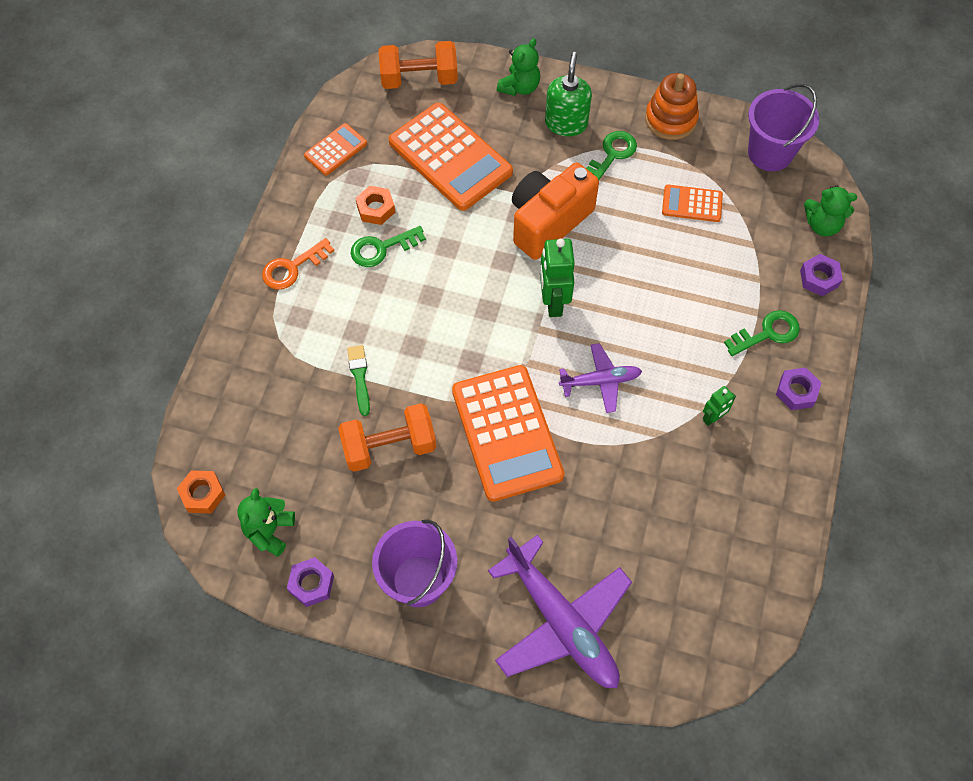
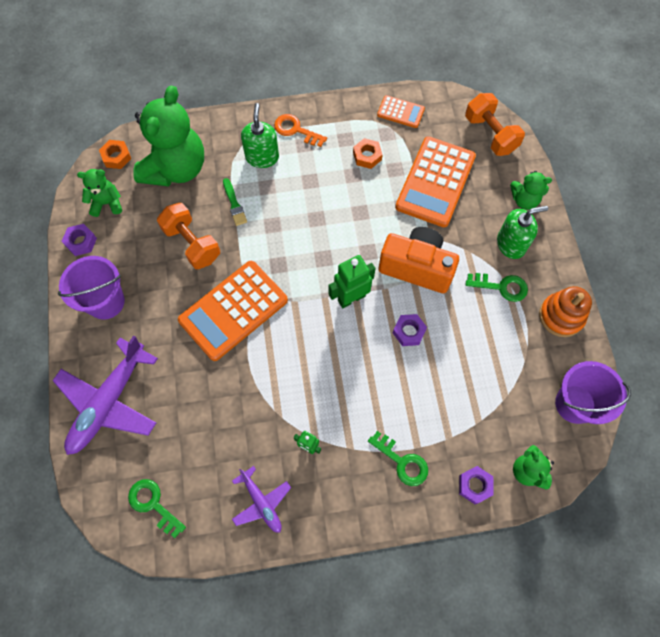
camera: 65 degrees right, 5 degrees up
green brush [347,345,370,416] -> green brush turned 105 degrees clockwise [223,178,247,226]
green key [351,226,426,267] -> green key moved to [128,479,186,538]
purple plane [559,343,642,413] -> purple plane moved to [232,466,291,533]
orange calculator [662,185,723,222] -> none
purple nut [776,368,821,410] -> purple nut moved to [393,314,427,346]
none -> green teddy bear [133,85,204,187]
none -> green soap dispenser [241,103,279,168]

